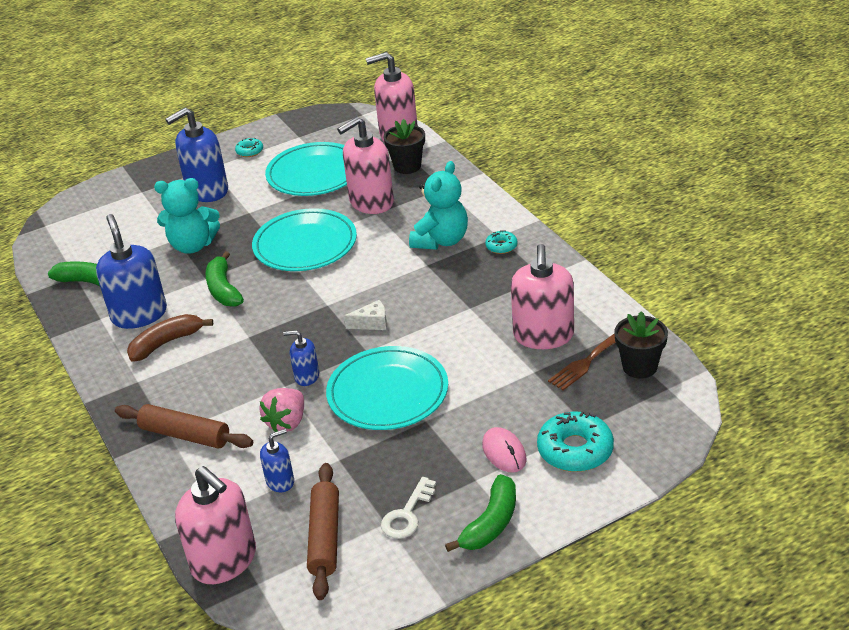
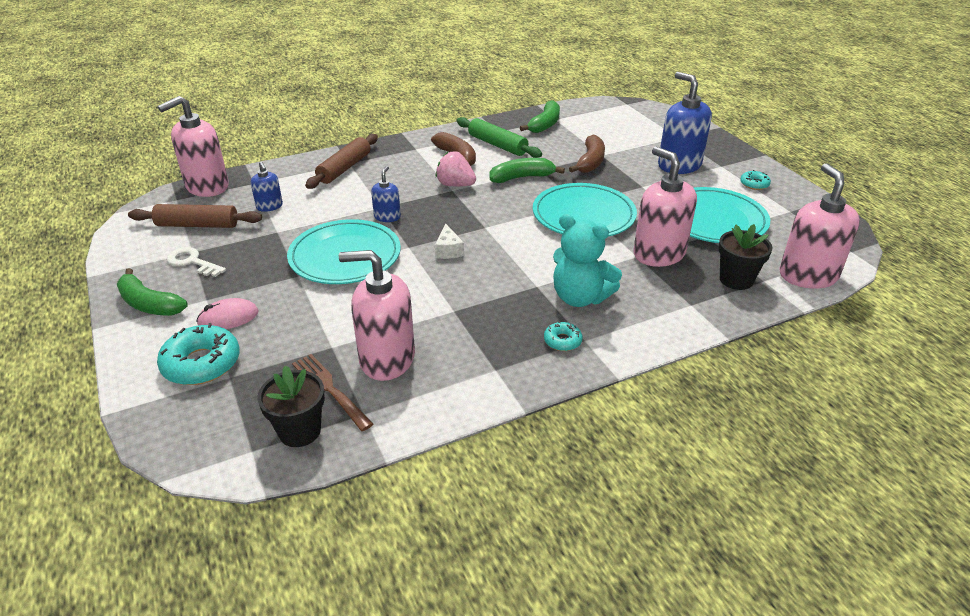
camera: 90 degrees right, 0 degrees up
blue soap dispenser [96,214,167,329] -> green rolling pin [457,117,542,158]
turquoise teddy bear [154,178,220,254] -> brown banana [569,135,605,173]
pink strawberry [259,388,304,432] -> pink strawberry moved to [436,151,476,186]

